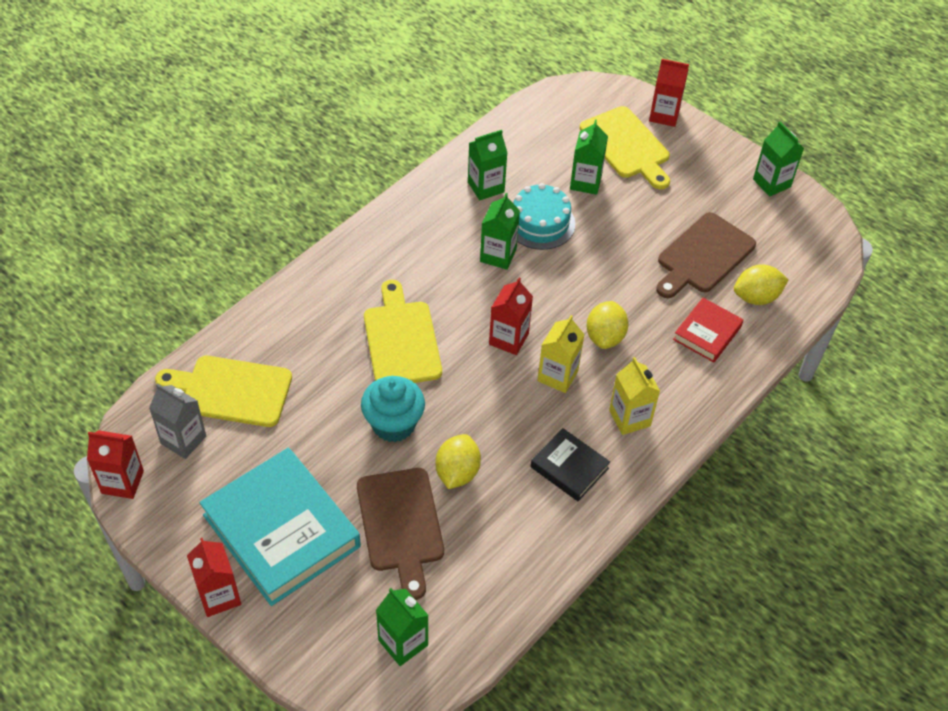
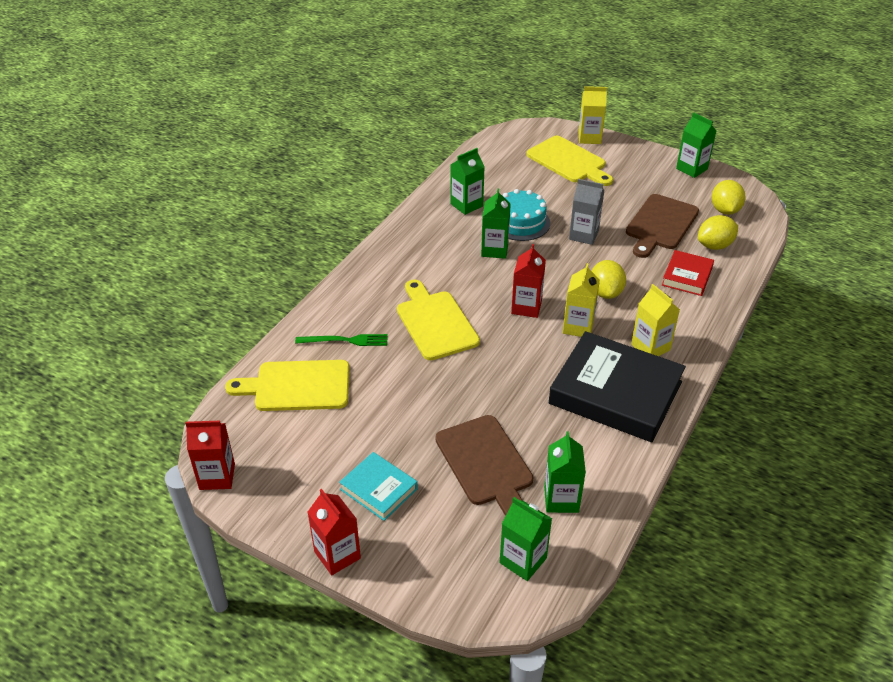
camera: 10 degrees left, 10 degrees down
grey carton [149,383,206,459] -> grey carton moved to [569,179,604,245]
turquoise book [199,448,361,606] -> turquoise book [339,452,418,521], size x0.50
turquoise cupcake [361,376,425,442] -> none
yellow lemon [435,434,481,489] -> yellow lemon moved to [712,180,746,215]
black book [531,428,610,501] -> black book [548,331,686,442], size x1.99
green carton [570,120,608,195] -> green carton moved to [544,431,586,513]
red carton [649,59,689,127] -> yellow carton [578,86,607,144]
none -> green fork [295,334,388,346]

